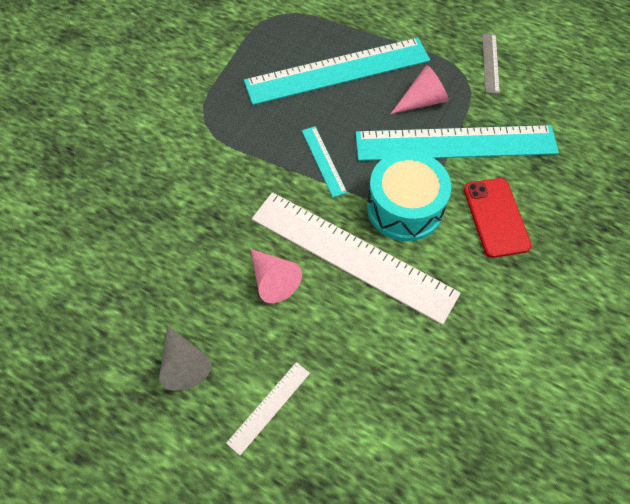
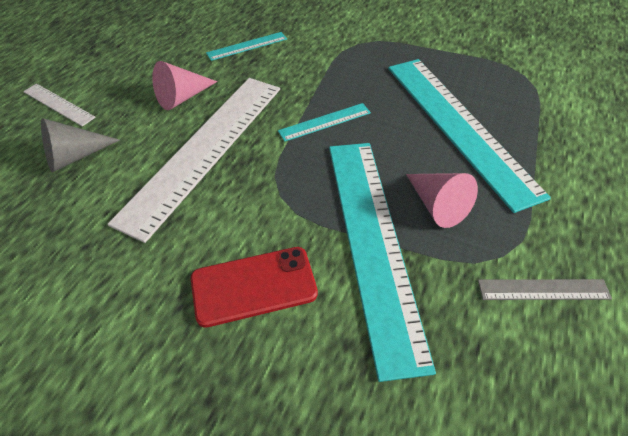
camera: 85 degrees right, 10 degrees down
grey cone [159,326,212,391] -> grey cone moved to [41,118,120,172]
turquoise drum [367,151,451,241] -> none
none -> turquoise ruler [206,32,287,61]

